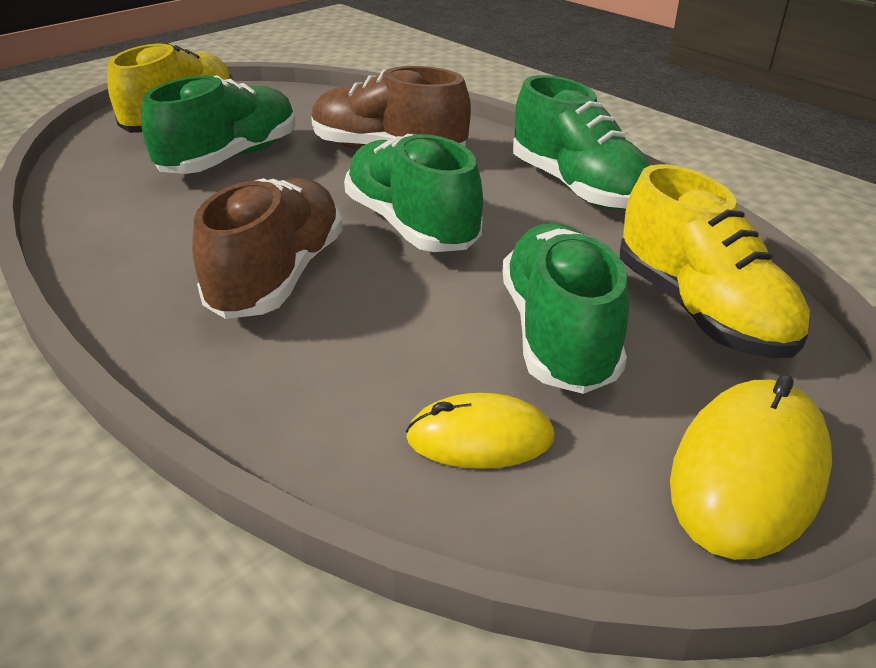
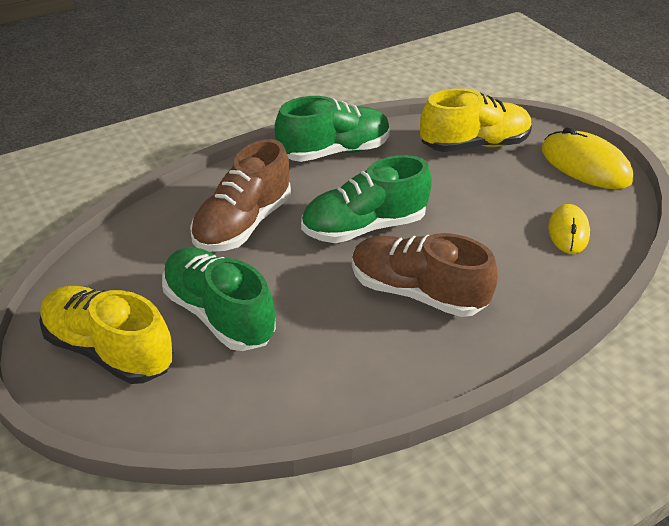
camera: 80 degrees left, 5 degrees up
green shoe [503,223,629,394] -> none

